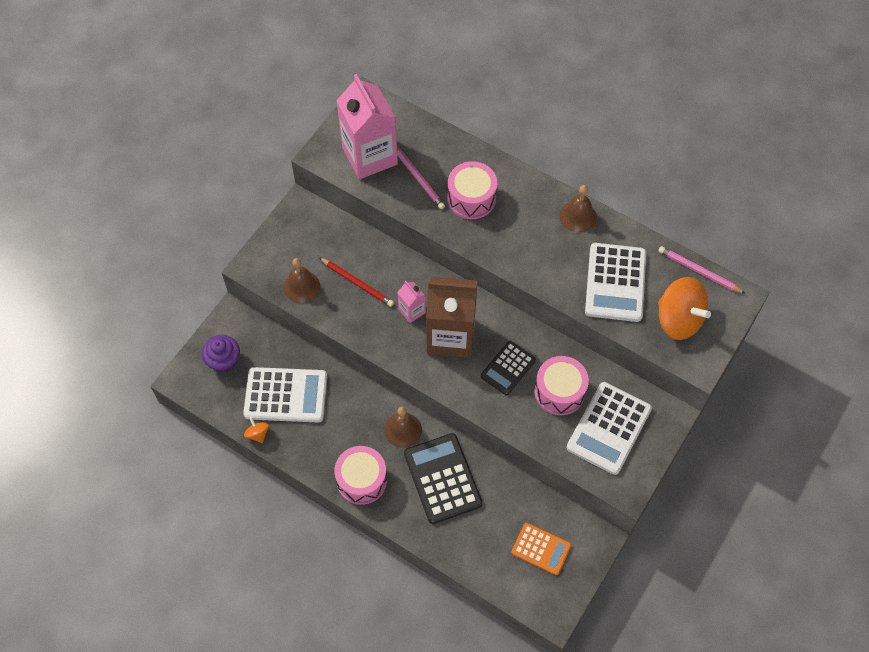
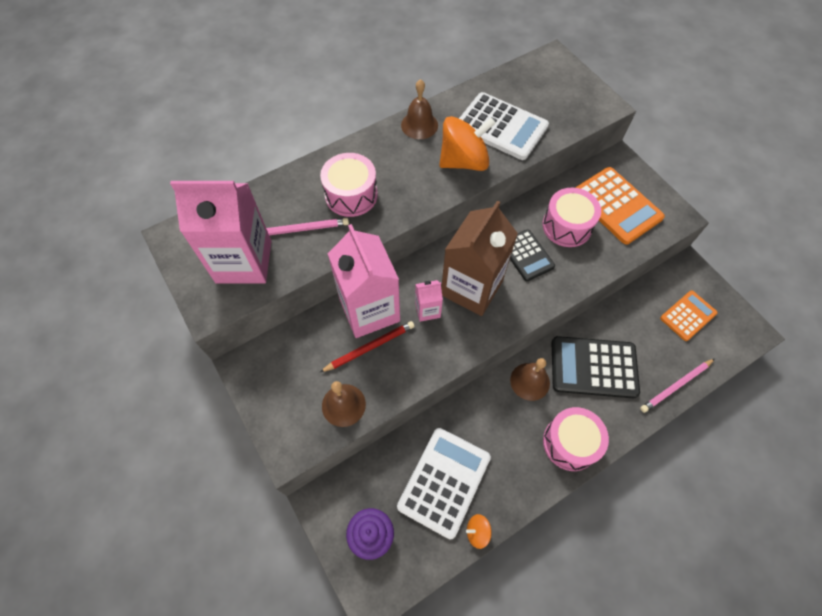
camera: 65 degrees left, 0 degrees up
white calculator [566,382,652,475] -> orange calculator [575,167,665,245]
pink pencil [658,246,746,294] -> pink pencil moved to [640,359,714,413]
orange spinning top [658,277,711,340] -> orange spinning top moved to [439,116,496,171]
none -> pink carton [328,224,400,338]

